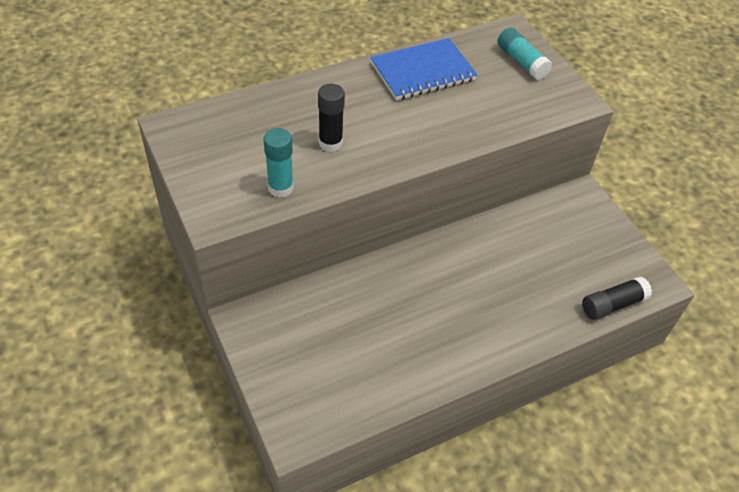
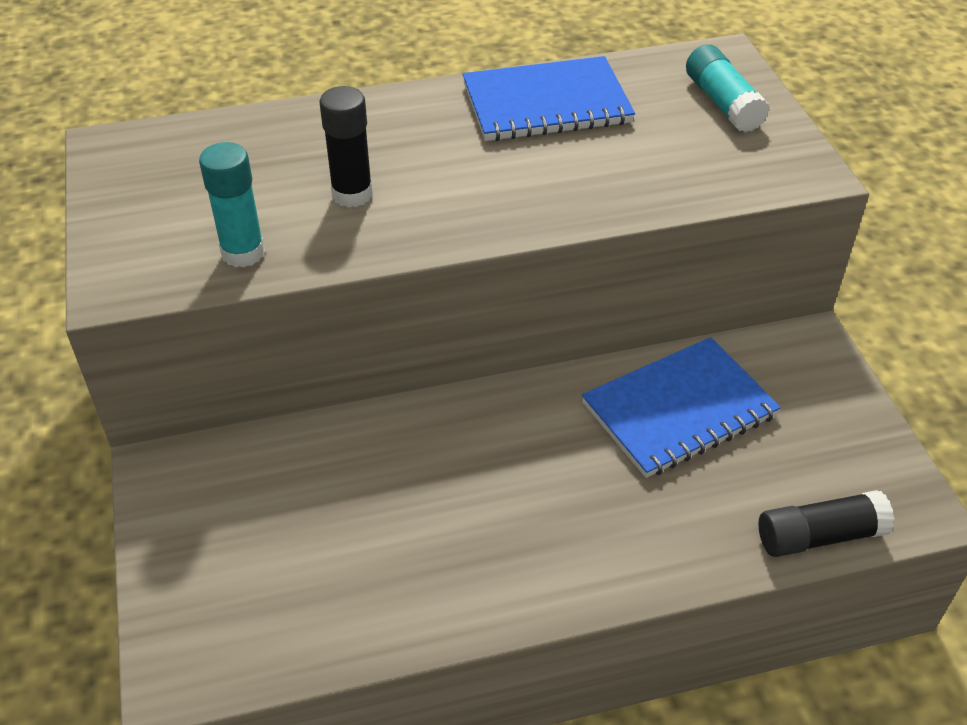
camera: 15 degrees right, 5 degrees down
none -> blue notebook [582,337,781,478]

